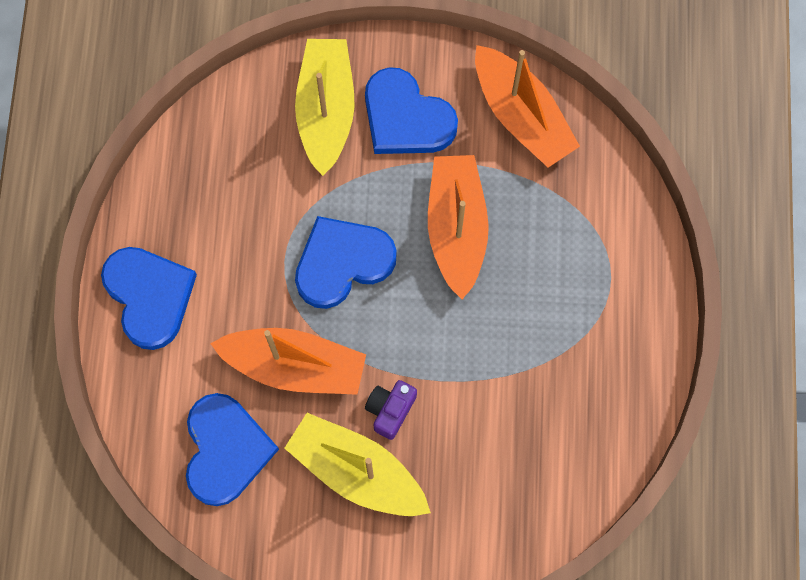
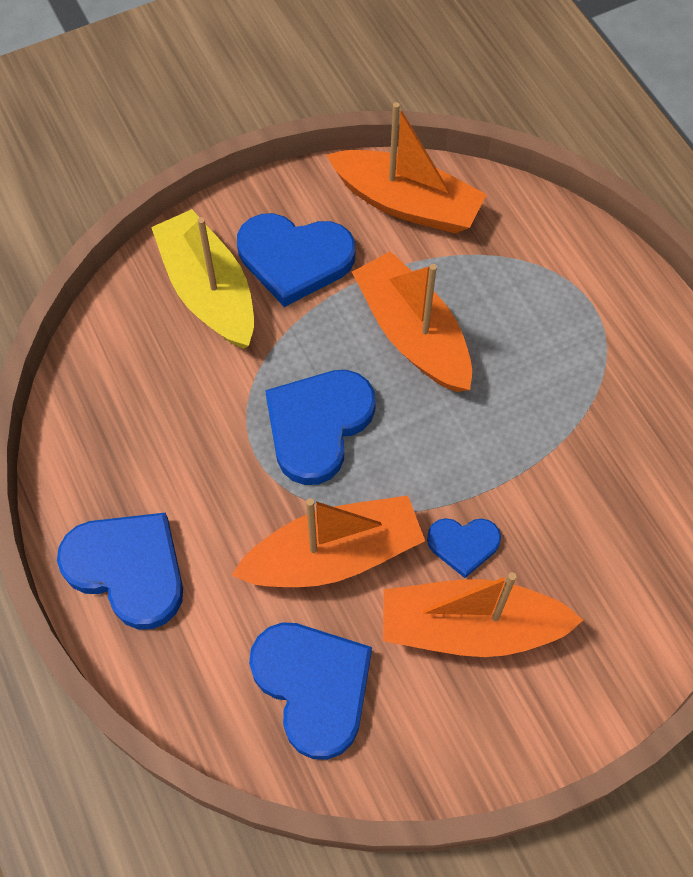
camera: 30 degrees left, 10 degrees down
yellow boat [284,413,431,516] -> orange boat [383,572,583,657]
purple camera [365,380,417,440] -> blue heart [427,518,501,578]

